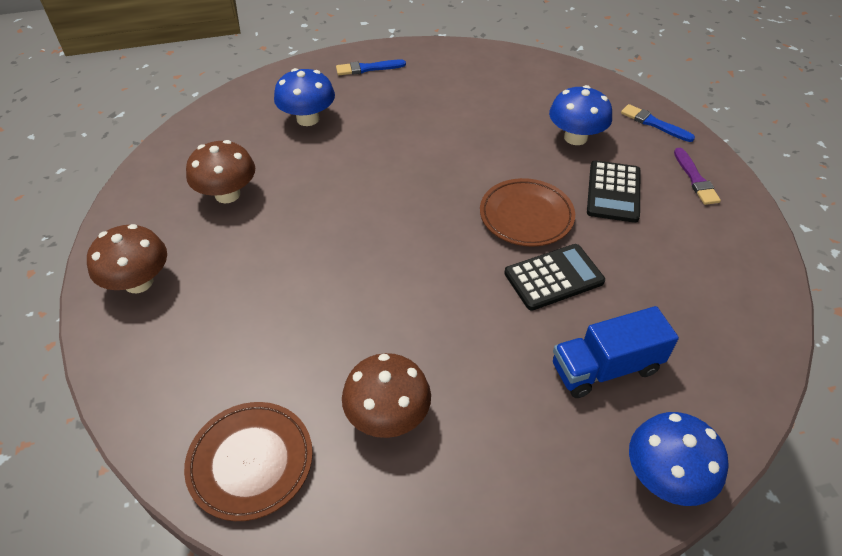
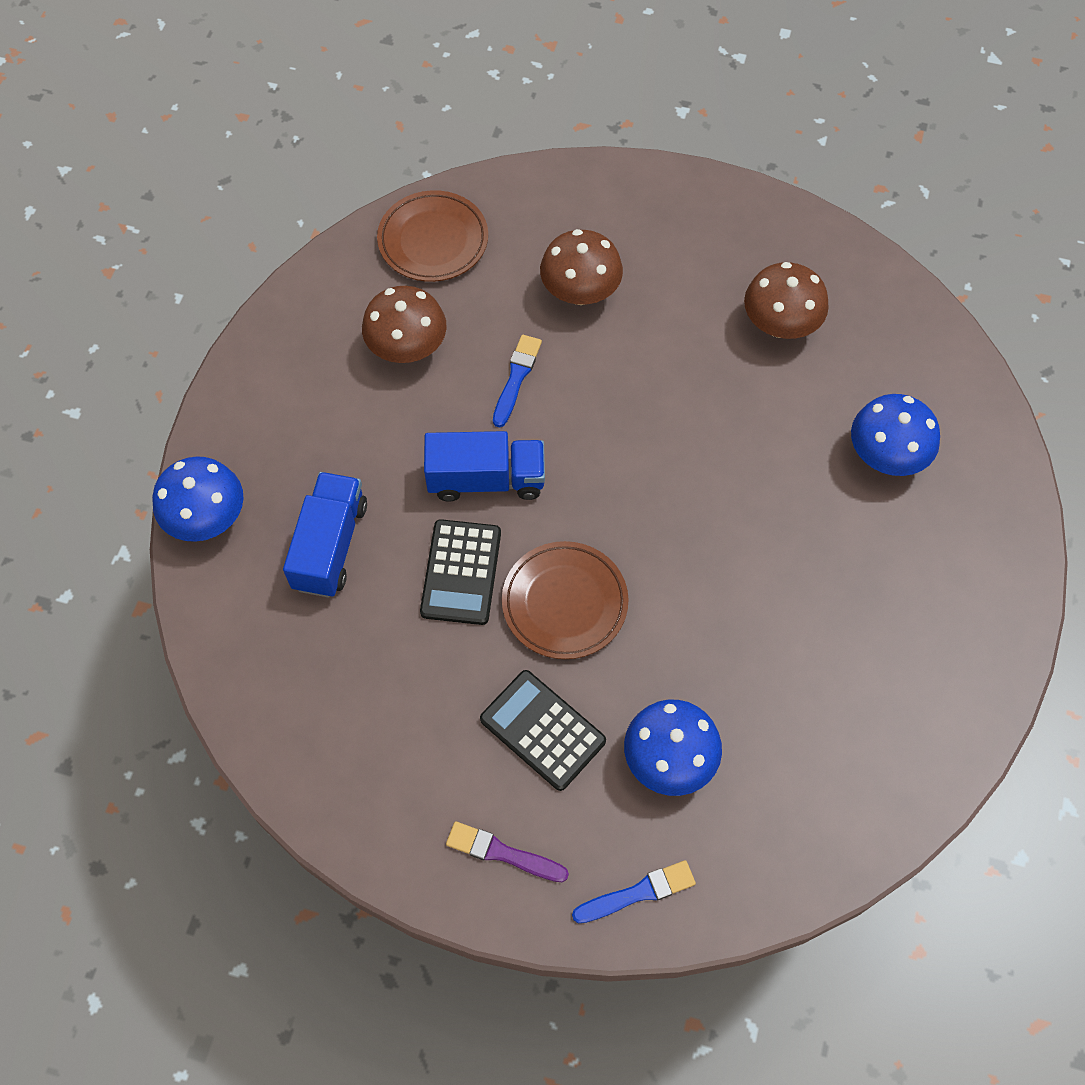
camera: 120 degrees right, 15 degrees up
brown mushroom [87,224,167,293] -> brown mushroom moved to [540,229,623,305]
blue brush [336,59,406,75] -> blue brush moved to [493,335,542,428]
none -> blue truck [424,431,545,502]

